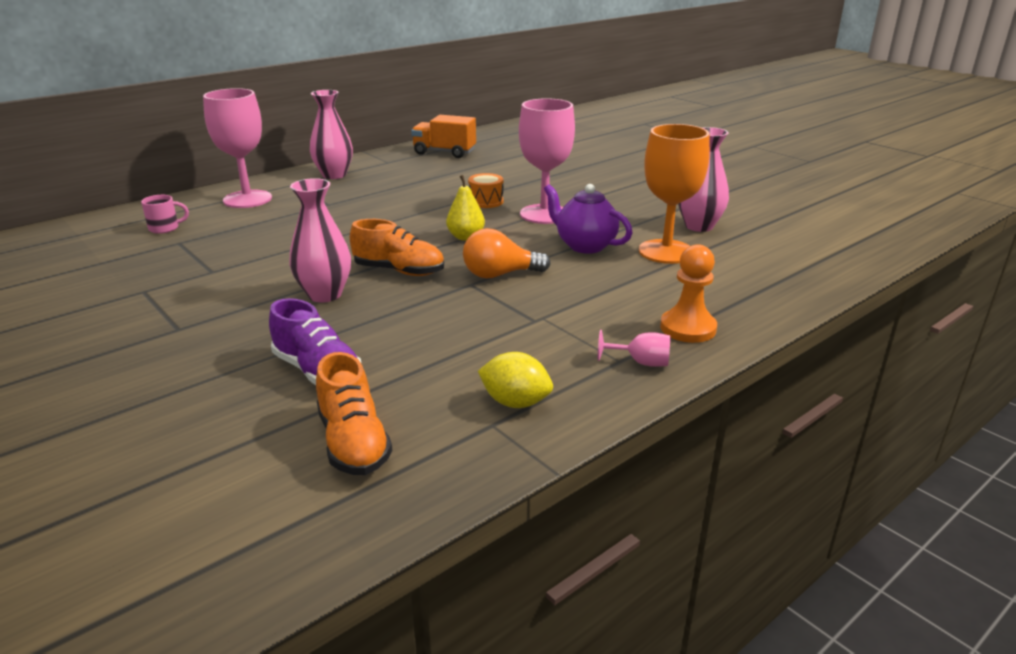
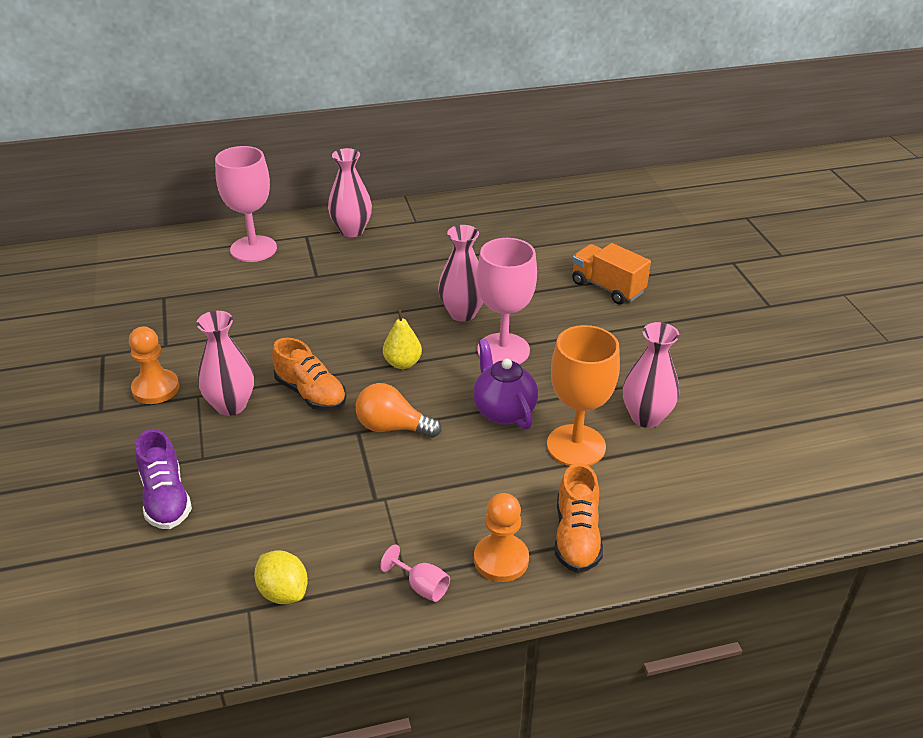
camera: 25 degrees right, 10 degrees up
pink mug [141,195,189,234] -> none
orange shoe [316,352,392,475] -> orange shoe moved to [555,463,603,573]
orange truck [411,115,476,158] -> orange truck moved to [572,243,651,305]
orange drum [468,173,504,208] -> pink vase [438,225,483,322]
none -> orange pawn [129,326,179,404]

